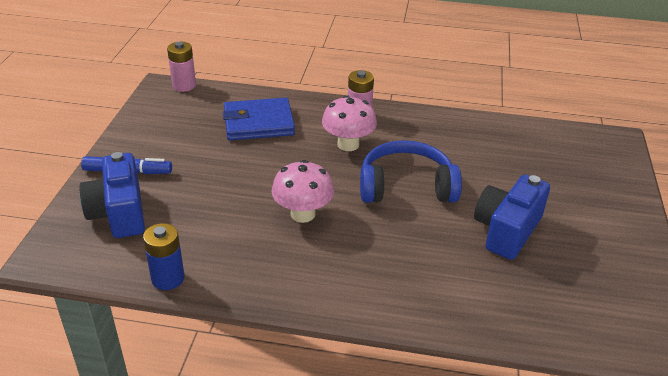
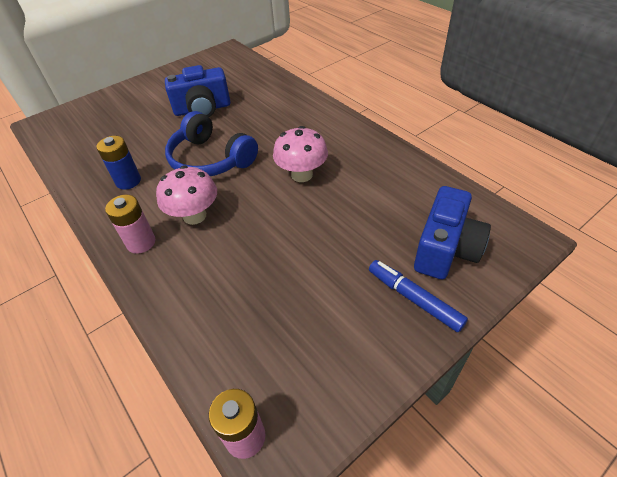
camera: 135 degrees left, 10 degrees up
blue battery [143,223,184,290] -> blue battery moved to [96,136,141,190]
blue wallet [223,98,295,141] -> none

